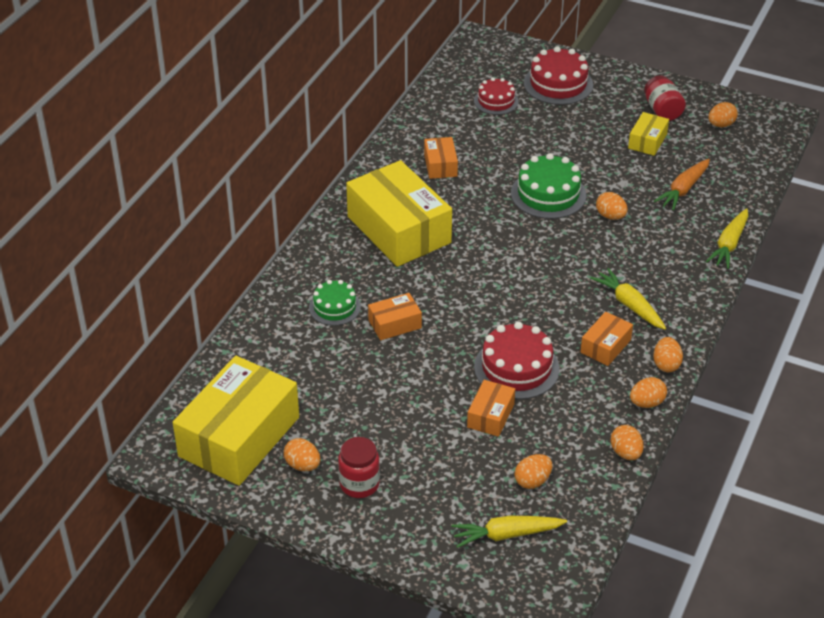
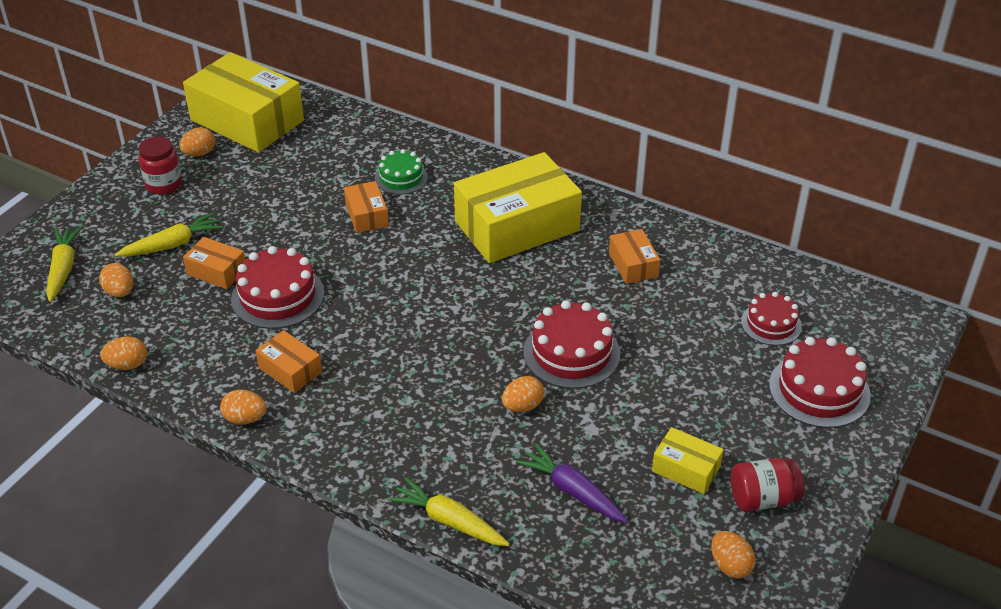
camera: 95 degrees right, 0 degrees up
orange box [424,137,458,179] -> orange box turned 75 degrees clockwise [609,229,660,284]
green cake [511,153,587,219] -> red cake [523,300,620,389]
yellow carrot [590,268,666,330] -> yellow carrot moved to [115,213,223,257]
orange egg [630,377,667,408] -> none
orange carrot [654,159,710,210] -> purple carrot [516,443,628,523]

